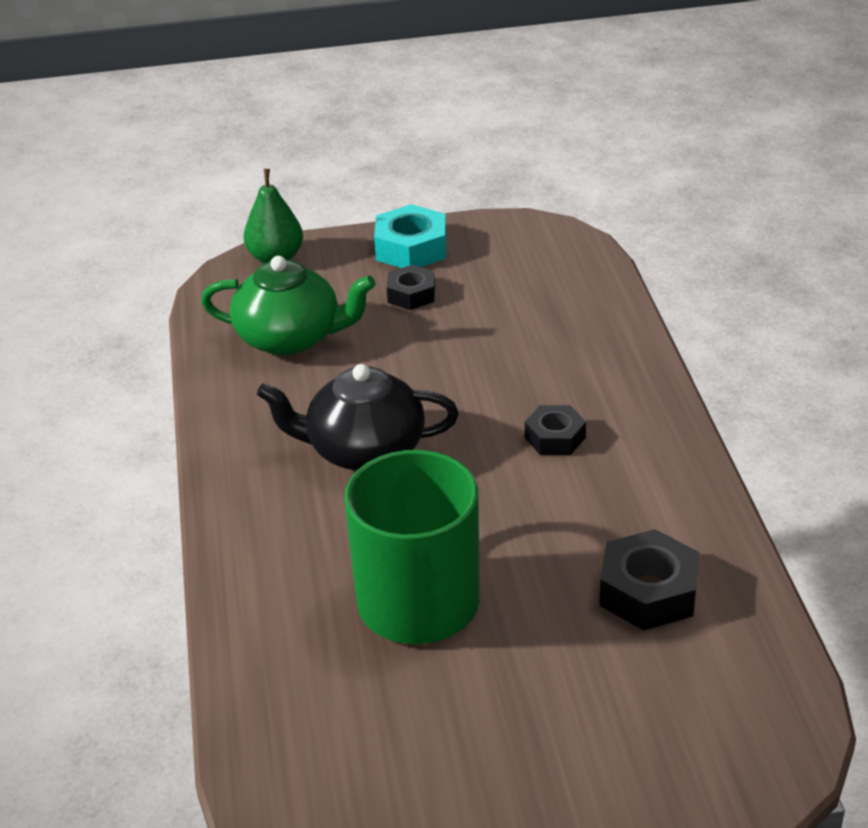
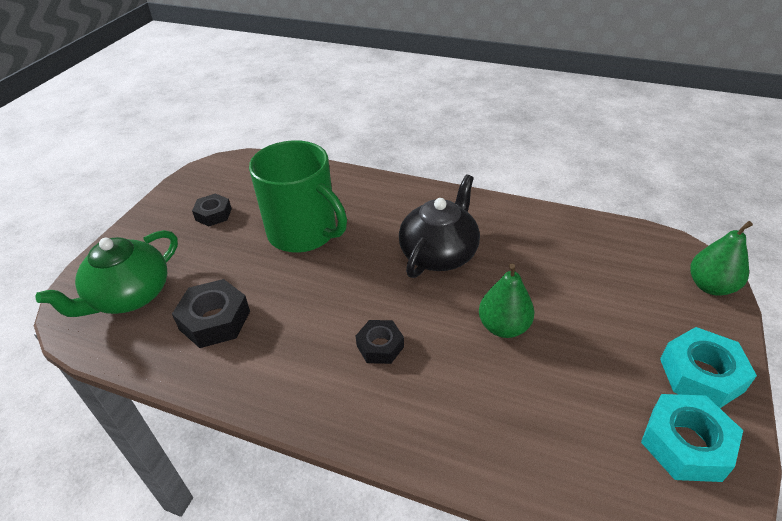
camera: 120 degrees right, 5 degrees up
green teapot [201,256,376,355] -> green teapot moved to [36,230,178,317]
black nut [387,265,435,310] -> black nut moved to [192,194,232,226]
none -> green pear [479,263,534,338]
none -> turquoise nut [641,394,743,482]

